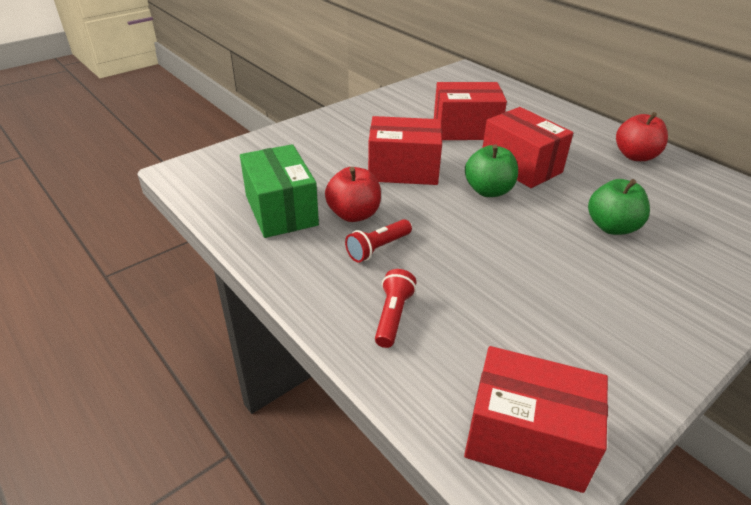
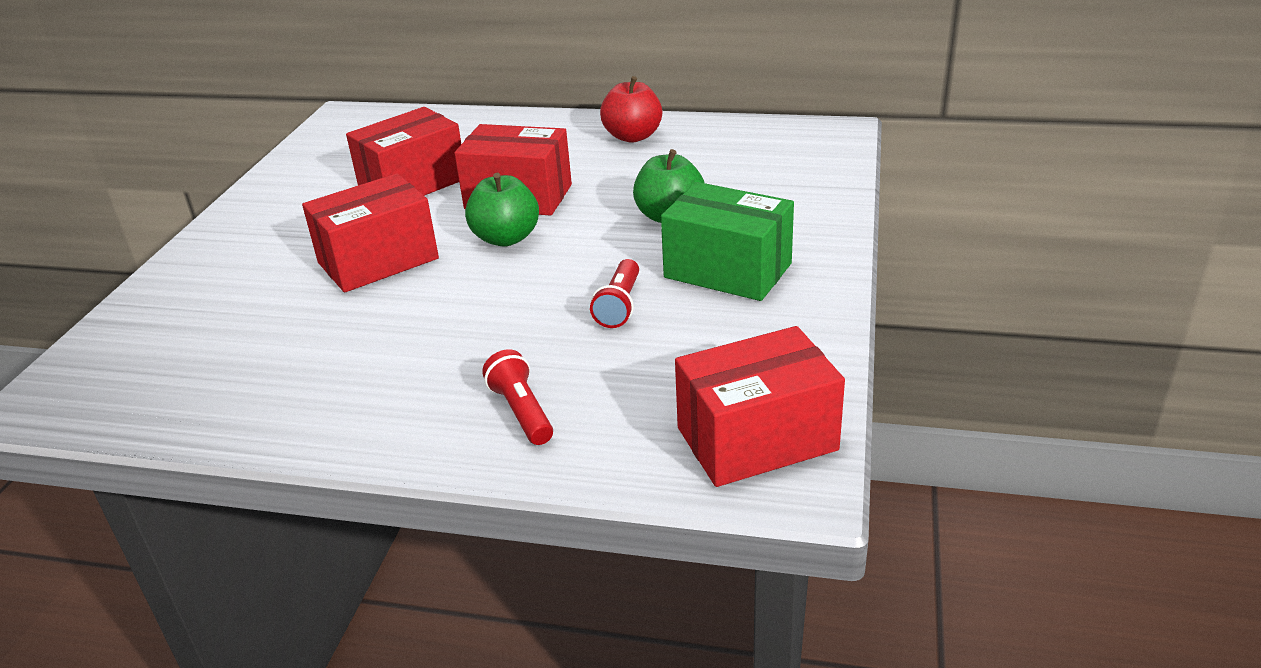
camera: 35 degrees left, 5 degrees down
green box [240,144,319,238] -> green box moved to [661,182,794,301]
red apple [325,167,381,222] -> none
red flashlight [345,219,412,262] -> red flashlight moved to [590,259,639,328]

